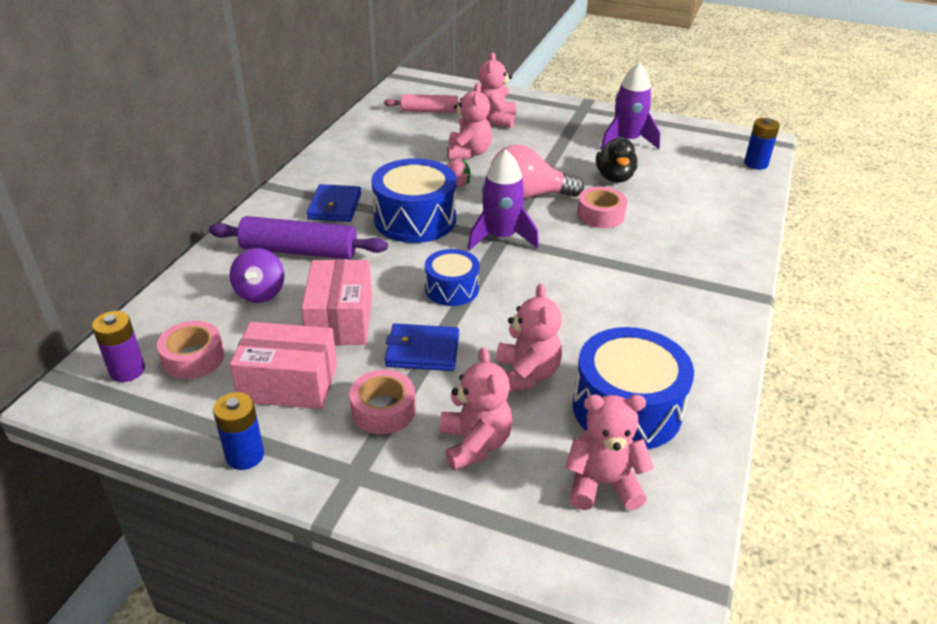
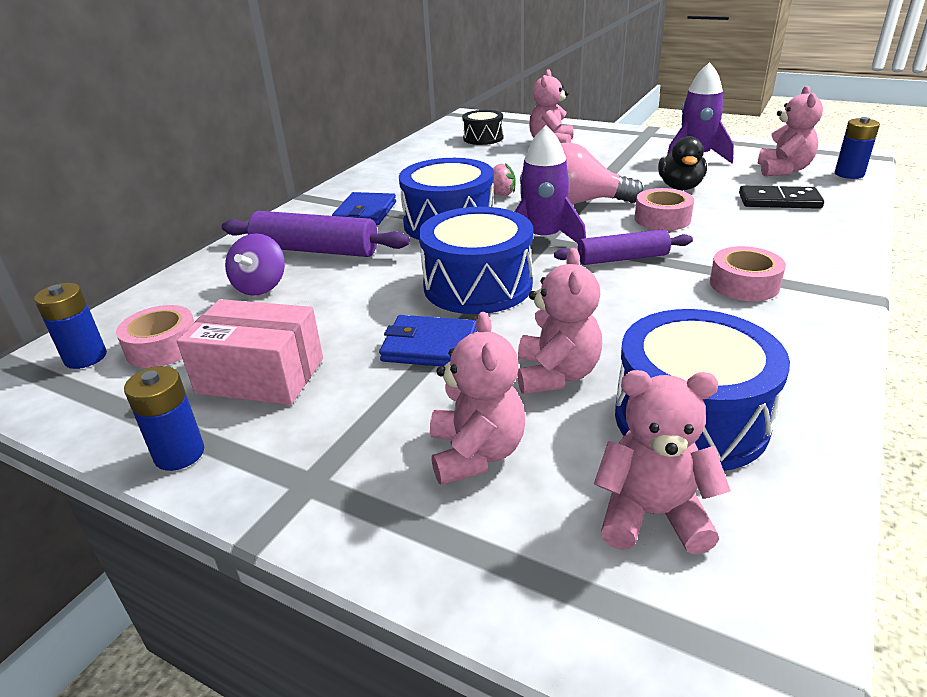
camera: 10 degrees right, 5 degrees down
purple battery [92,311,145,382] -> blue battery [34,283,107,369]
pink box [301,259,372,345] -> none
pink tape [349,370,416,434] -> pink tape moved to [710,246,786,301]
pink rolling pin [384,94,460,113] -> black drum [462,110,503,145]
blue drum [425,249,480,306] -> blue drum [419,207,533,314], size x1.71
pink teddy bear [447,83,492,161] -> pink teddy bear moved to [758,85,823,176]
none -> purple rolling pin [554,229,693,265]
none -> black domino [739,186,824,209]

